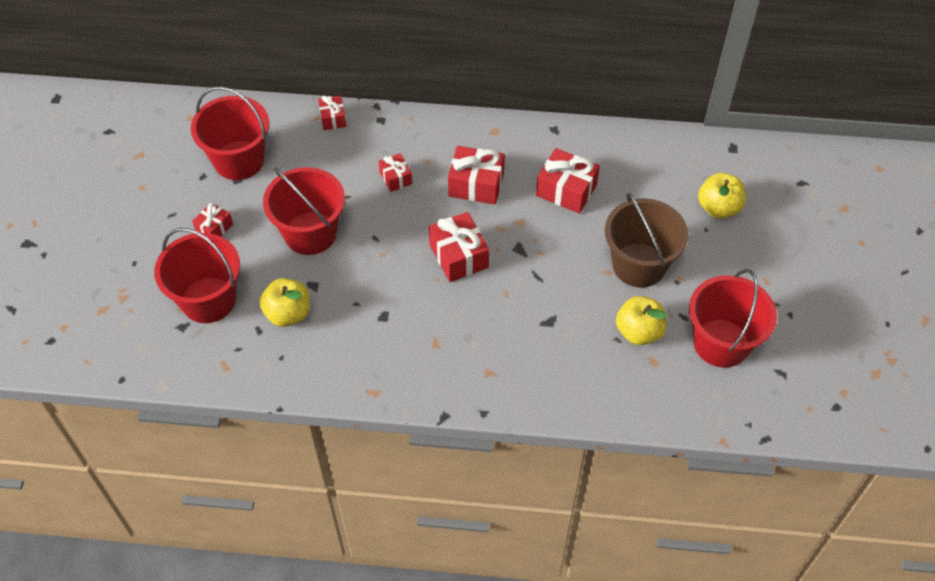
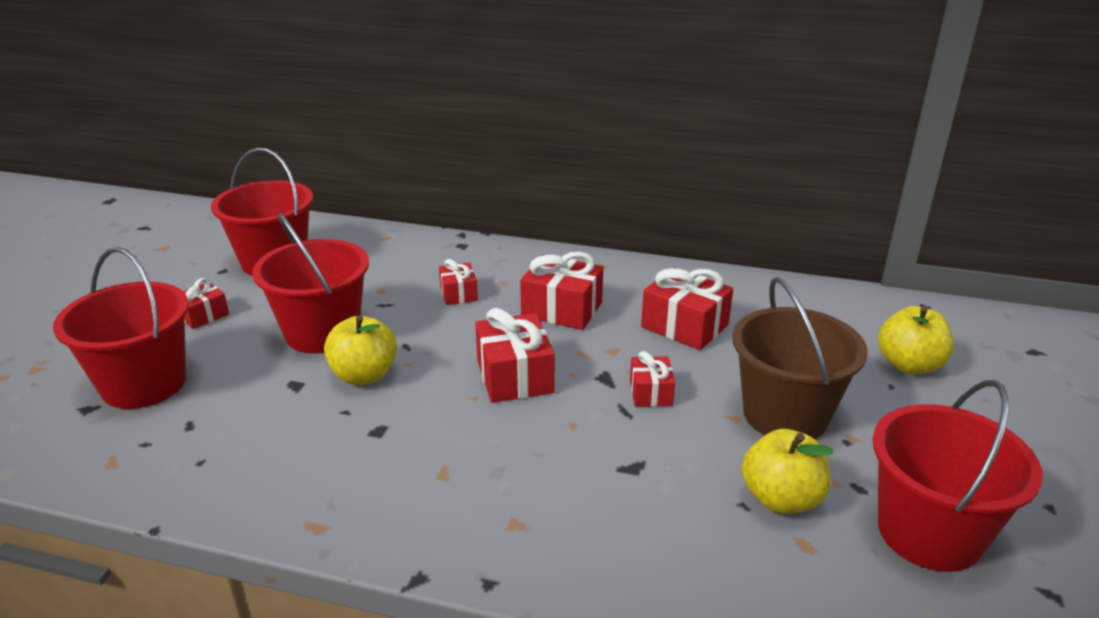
camera: 10 degrees right, 25 degrees down
yellow apple [259,278,310,327] -> yellow apple moved to [324,315,397,385]
red gift [318,95,346,130] -> red gift moved to [630,351,675,407]

